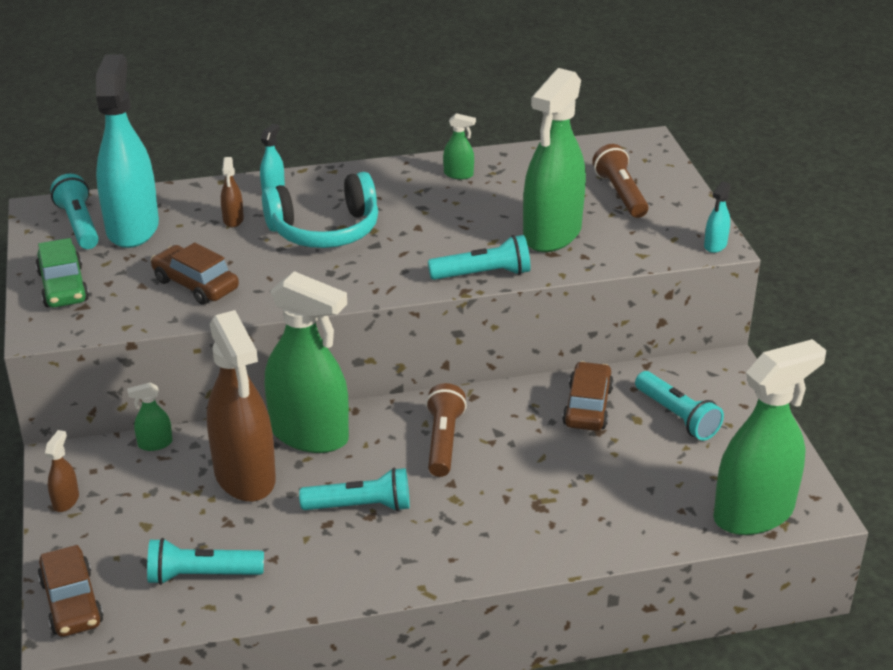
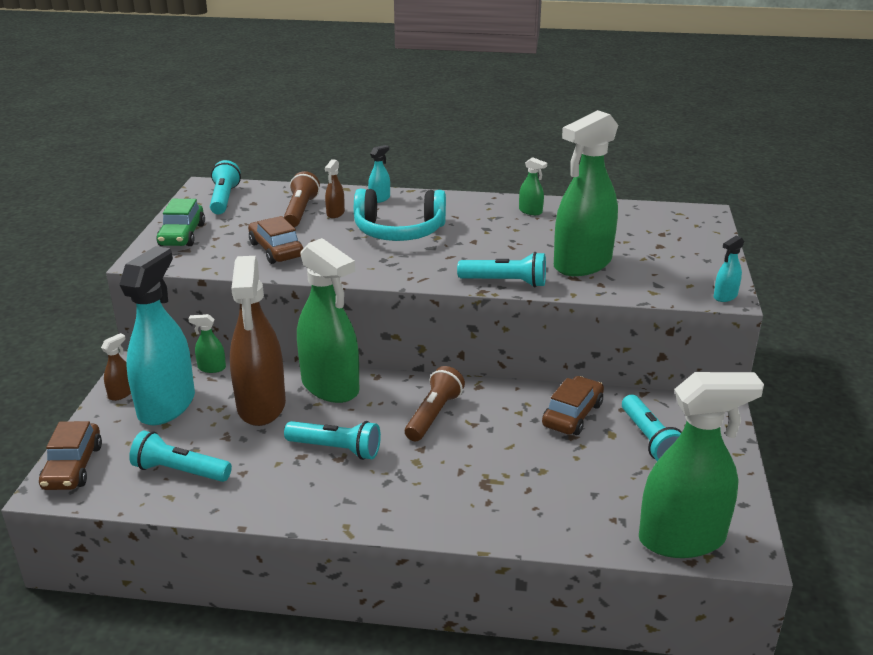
camera: 20 degrees right, 5 degrees down
turquoise spray bottle [96,54,159,248] -> turquoise spray bottle moved to [119,246,195,425]
brown flashlight [592,144,648,218] -> brown flashlight moved to [284,171,320,227]

